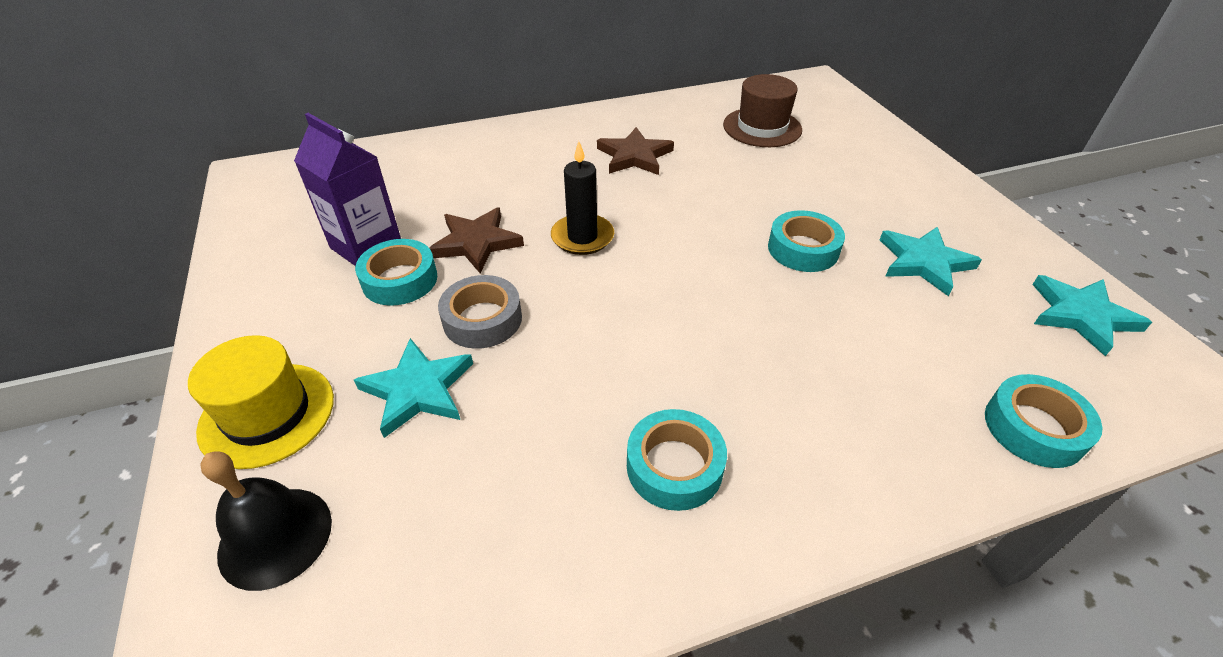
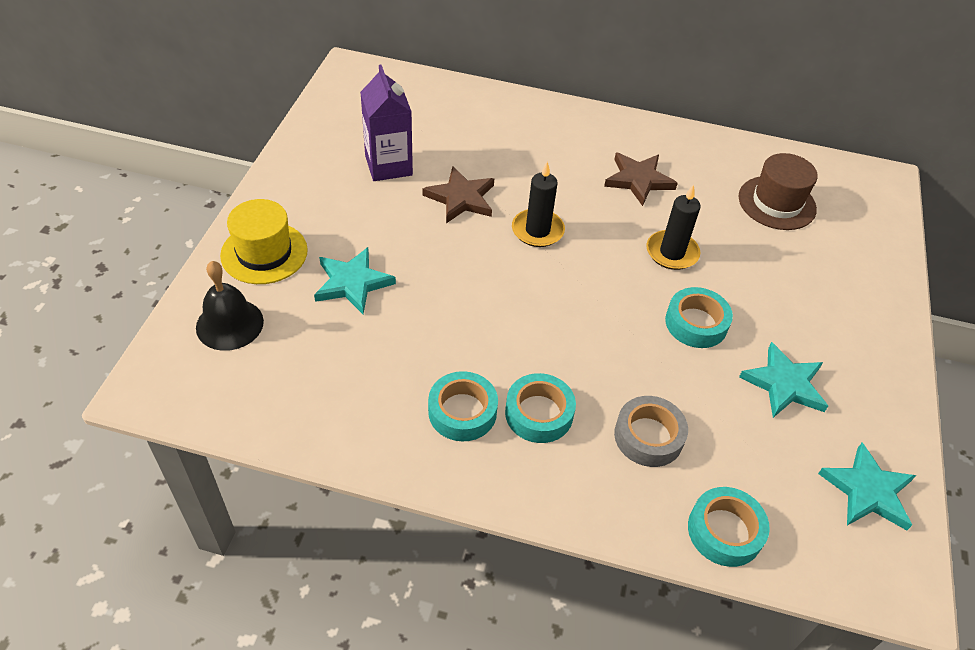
camera: 30 degrees right, 5 degrees up
turquoise tape [355,239,438,306] -> turquoise tape moved to [505,373,576,443]
grey tape [438,275,522,349] -> grey tape moved to [614,396,688,467]
none -> black candle [646,184,701,270]

